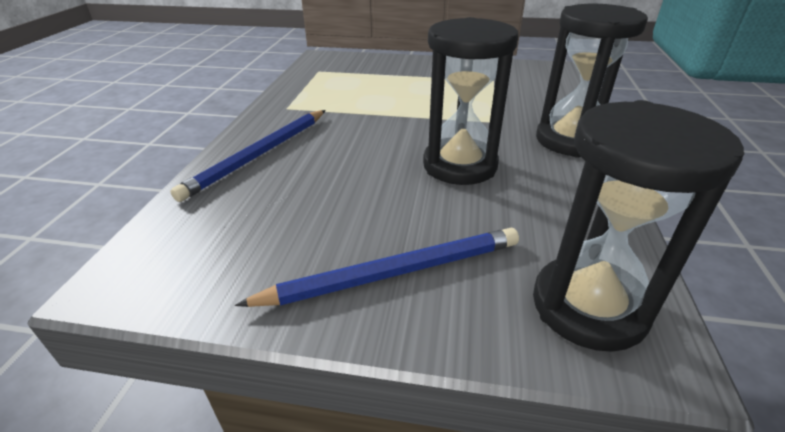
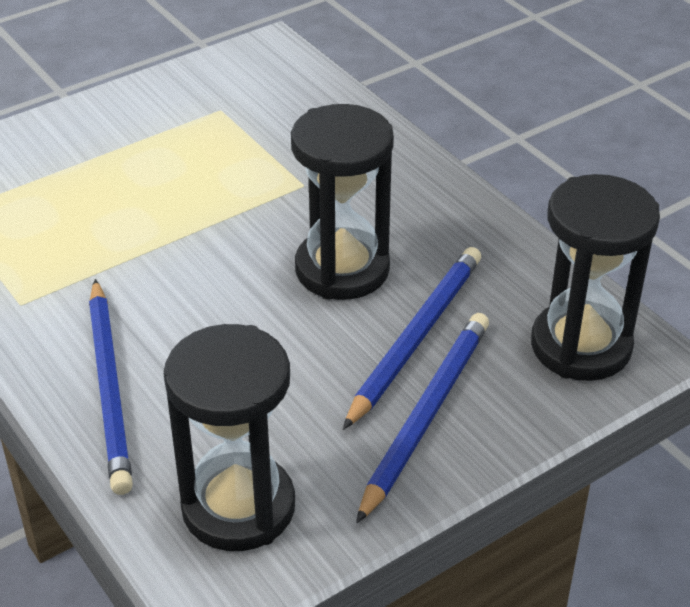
camera: 45 degrees left, 5 degrees up
black hourglass [536,4,648,158] -> black hourglass moved to [164,324,295,551]
none -> blue pencil [343,247,481,430]

